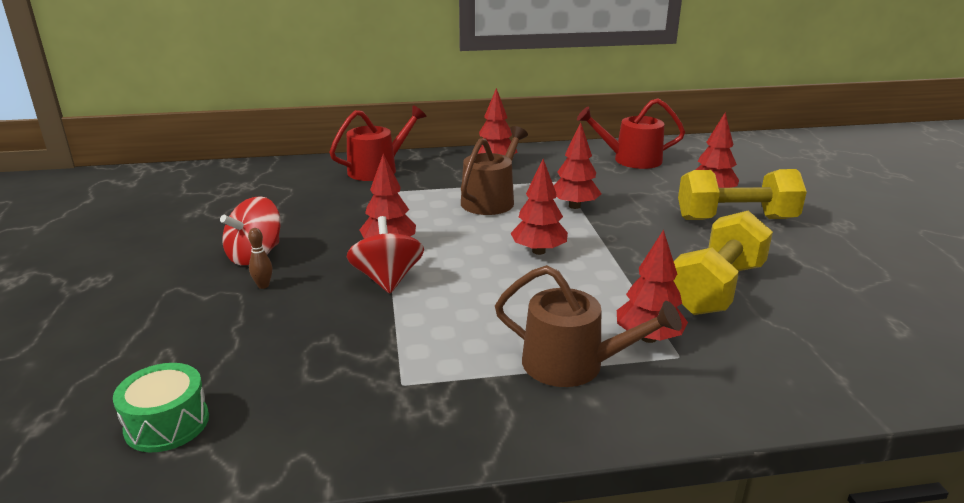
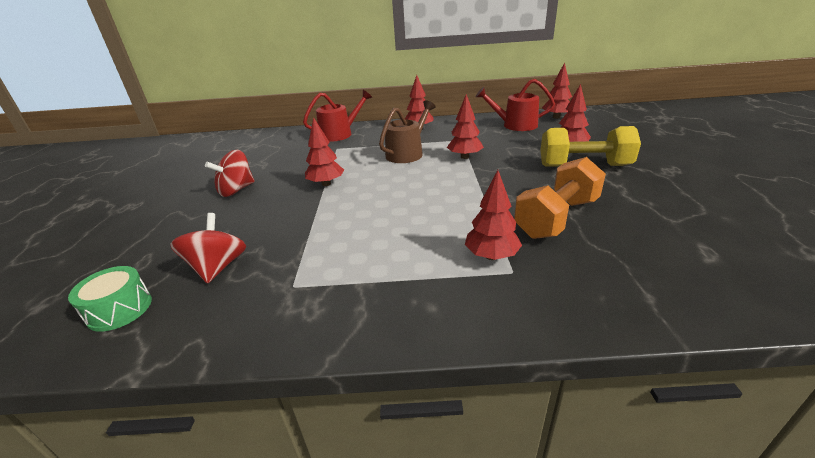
camera: 10 degrees right, 5 degrees up
brown bowling pin [248,228,273,289] -> none
red spinning top [347,216,424,293] -> red spinning top moved to [170,213,246,284]
brown watering can [495,265,682,387] -> none
red tree [510,159,568,255] -> red tree moved to [542,63,572,119]
yellow dumbbell [673,210,773,315] -> orange dumbbell [514,157,606,239]

